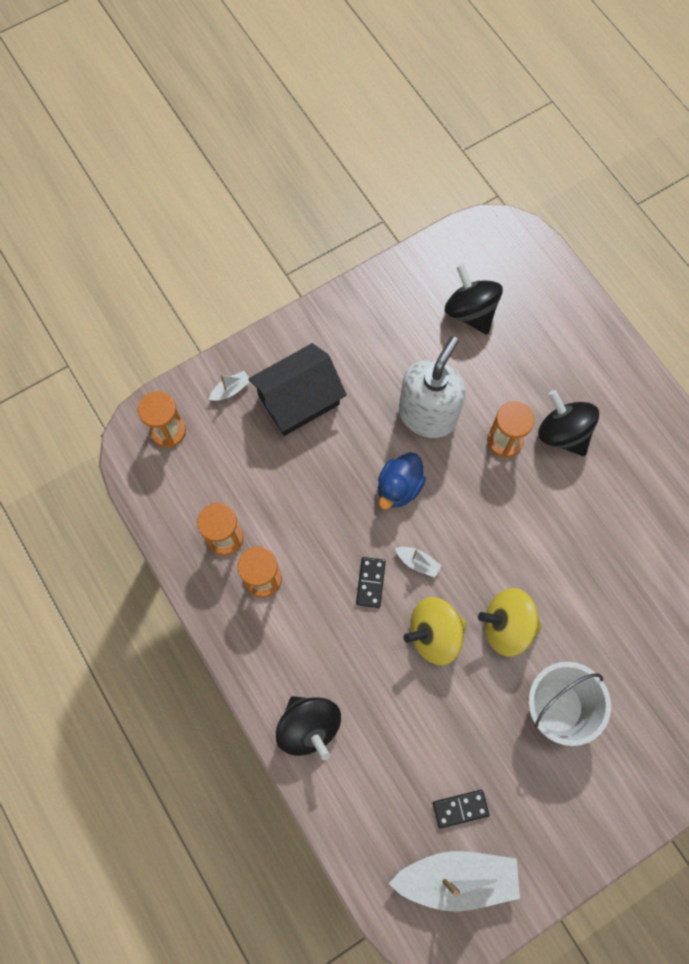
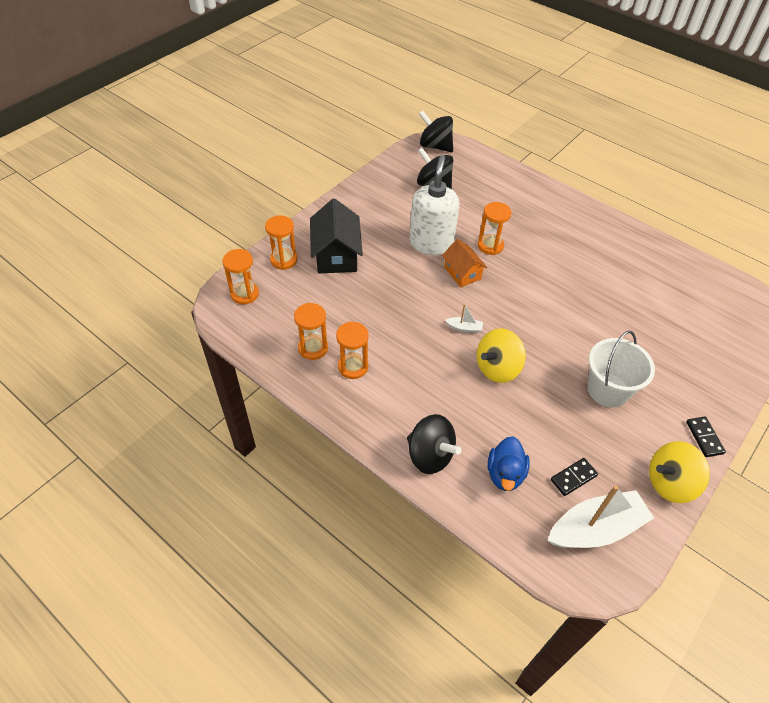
camera: 20 degrees left, 20 degrees down
white boat [209,371,250,401] -> orange hourglass [265,215,297,270]
black house [248,343,347,436] -> black house turned 45 degrees counterclockwise [310,198,363,273]
black domino [356,557,386,608] -> black domino moved to [686,417,726,457]
blue duck [378,452,426,510] -> blue duck moved to [488,436,530,491]
yellow spinning top [478,588,542,657] -> yellow spinning top moved to [649,441,710,503]
black spinning top [538,390,599,456] -> black spinning top moved to [419,110,453,152]
none -> orange house [442,239,488,287]

